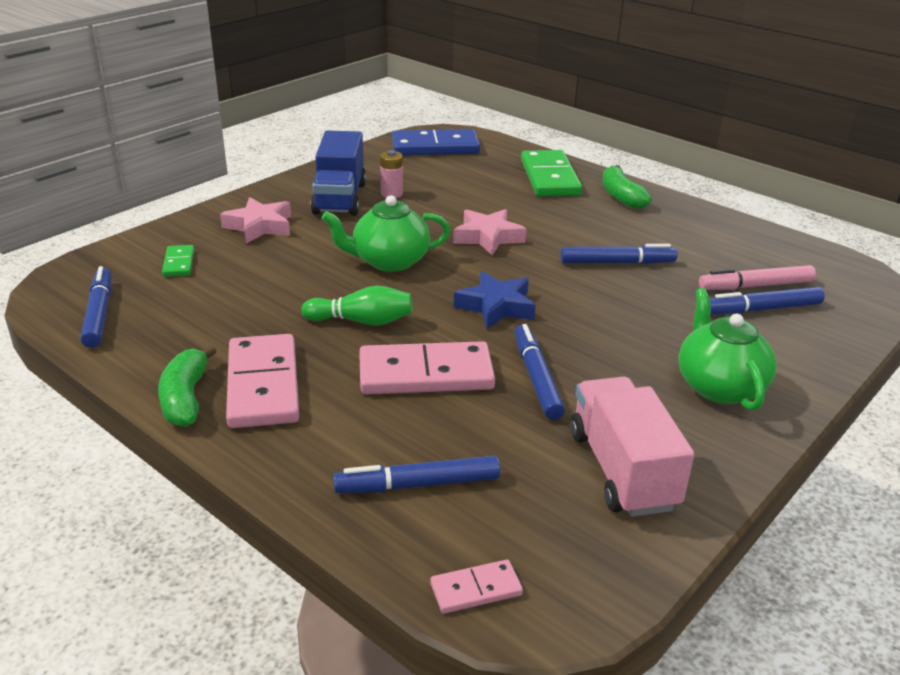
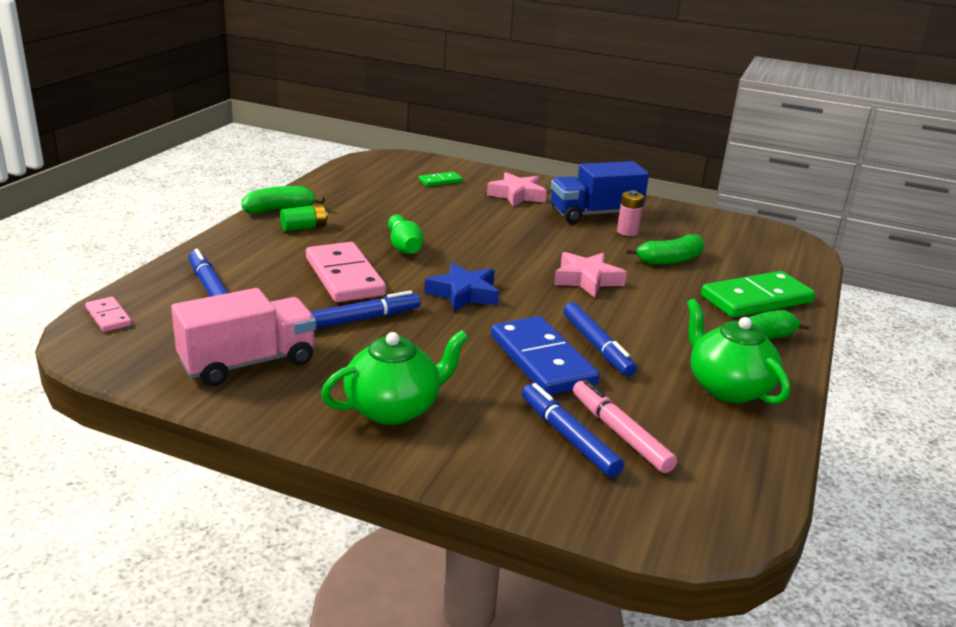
camera: 70 degrees right, 5 degrees down
blue marker [81,266,111,348] -> none
pink domino [226,334,299,428] -> green battery [280,204,328,232]
green teapot [322,195,450,272] -> green teapot moved to [687,298,790,404]
blue domino [392,129,480,155] -> blue domino moved to [491,316,600,395]
none -> green banana [627,234,704,265]

